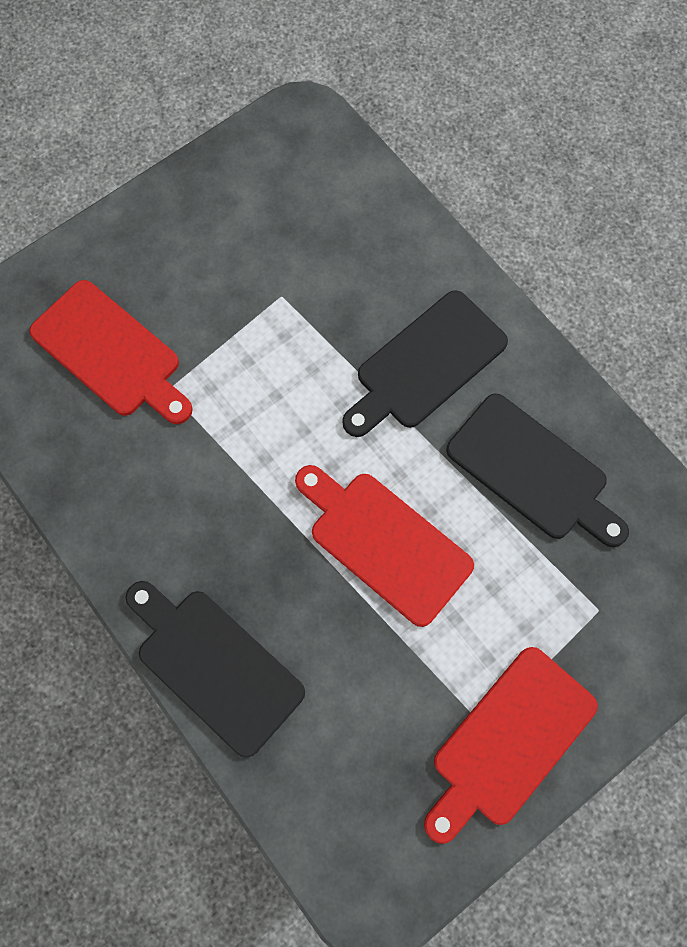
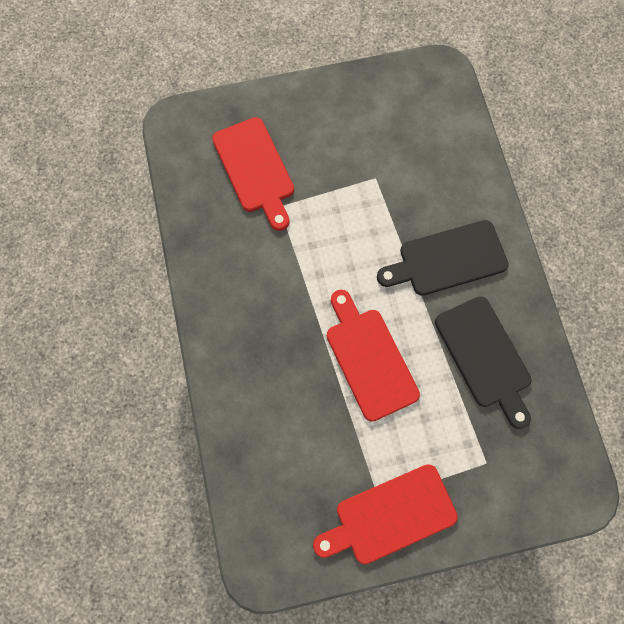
camera: 25 degrees right, 0 degrees up
black cutting board [125,581,305,758] -> none

